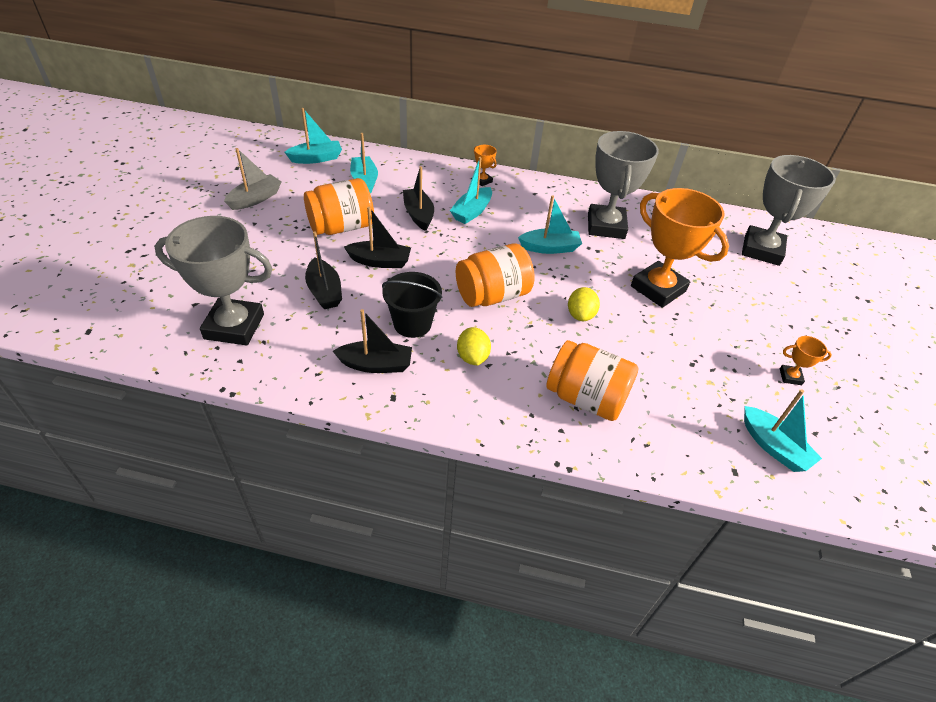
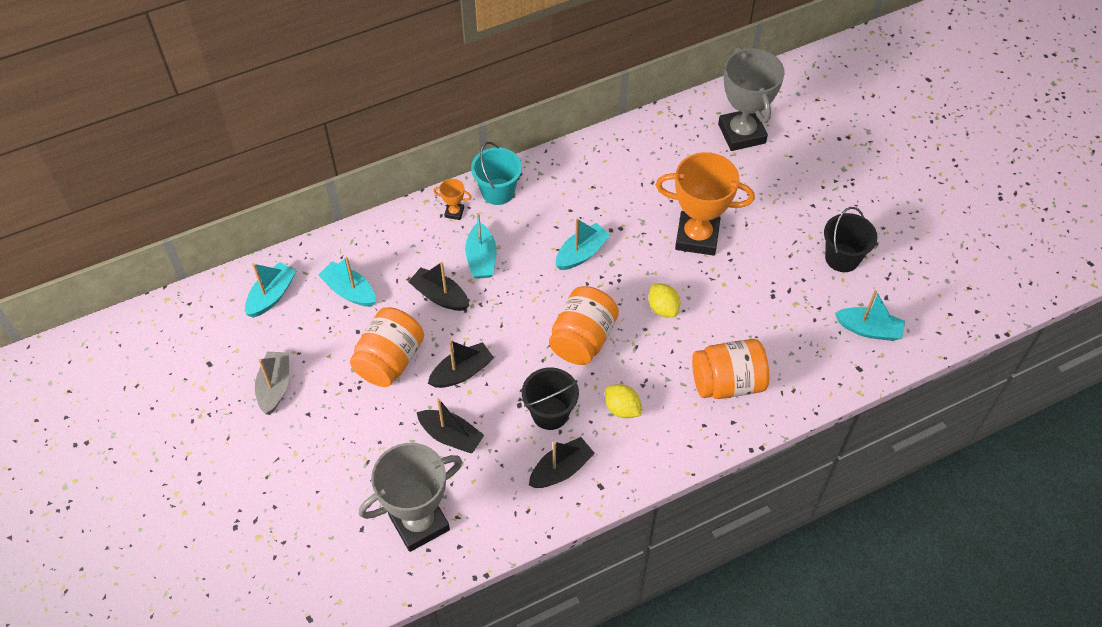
camera: 35 degrees left, 10 degrees up
grey trophy [588,131,659,239] -> none
orange trophy [780,336,832,385] -> black bucket [824,207,877,272]
none -> turquoise bucket [471,142,522,205]

